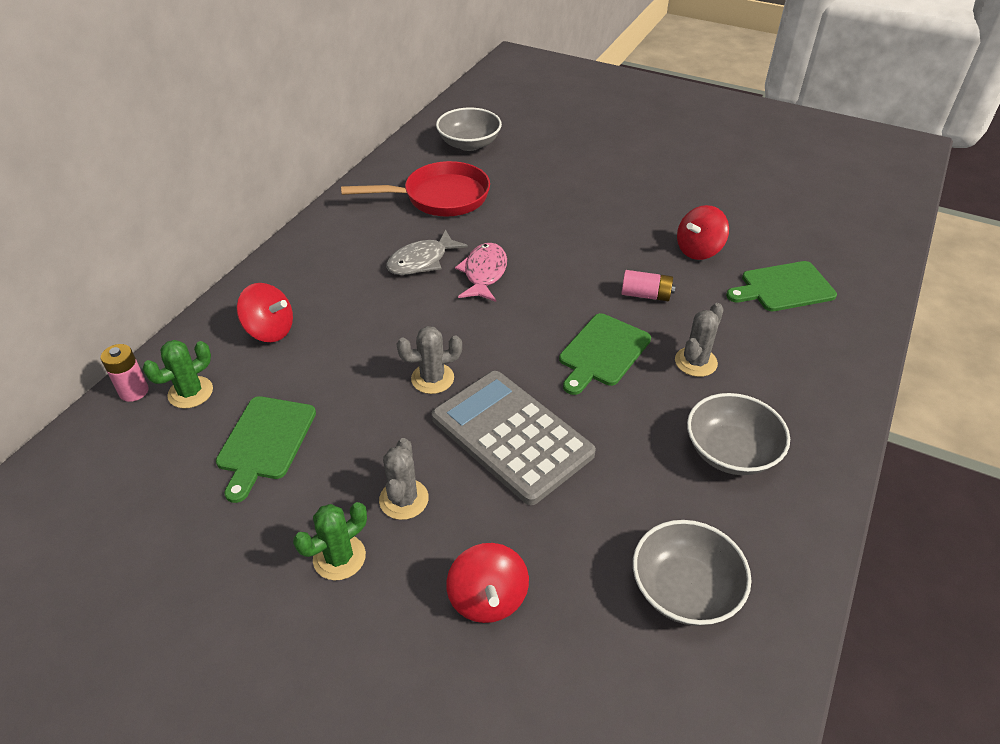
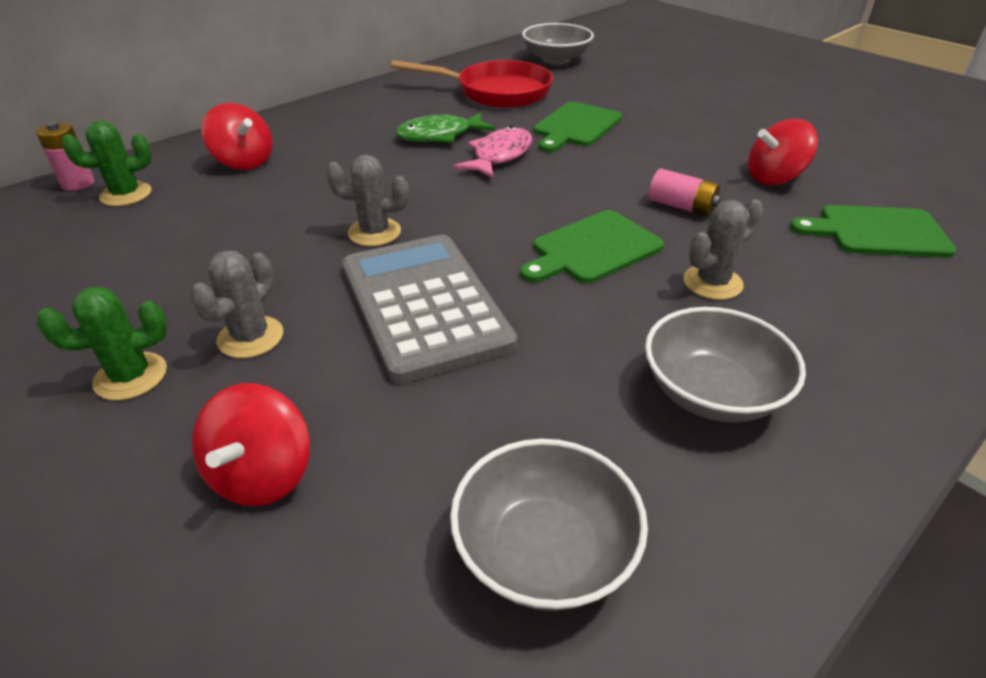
camera: 20 degrees right, 5 degrees down
green cutting board [216,396,316,503] -> green cutting board moved to [534,101,622,152]
grey fish [386,229,468,275] -> green fish [396,112,495,143]

